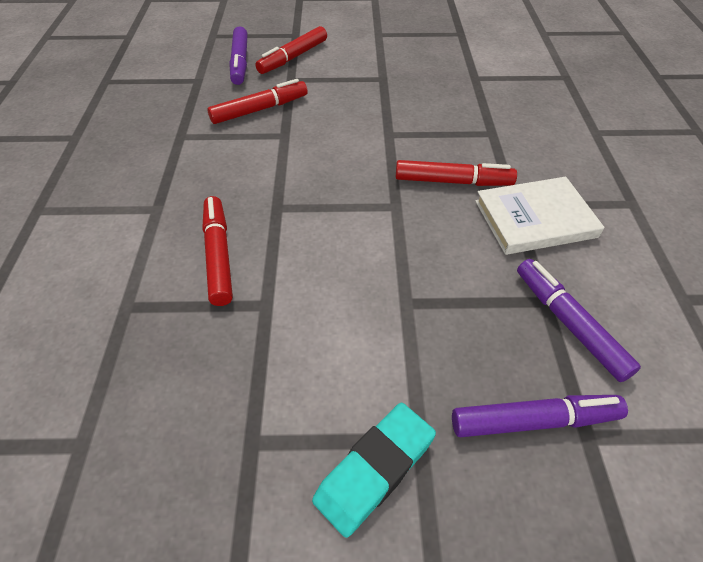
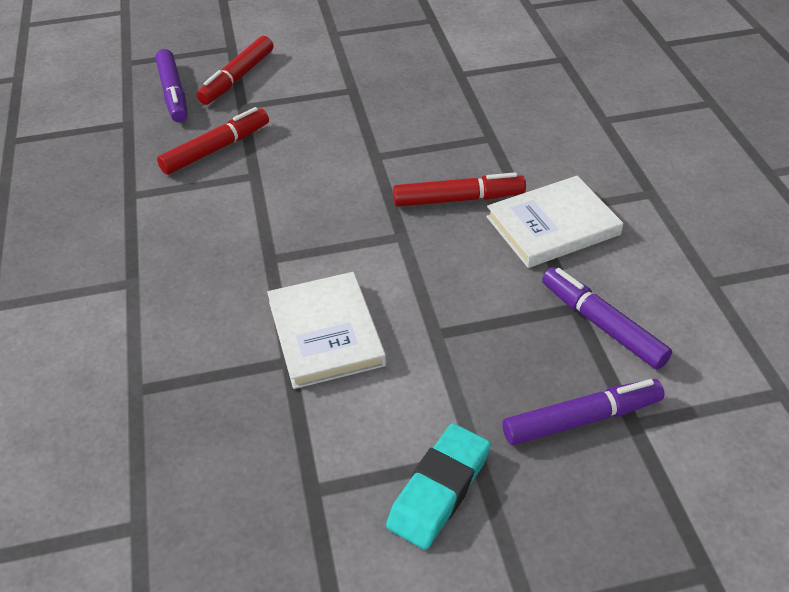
camera: 10 degrees left, 5 degrees down
red marker [202,196,233,306] -> none
none -> white book [267,272,386,389]

